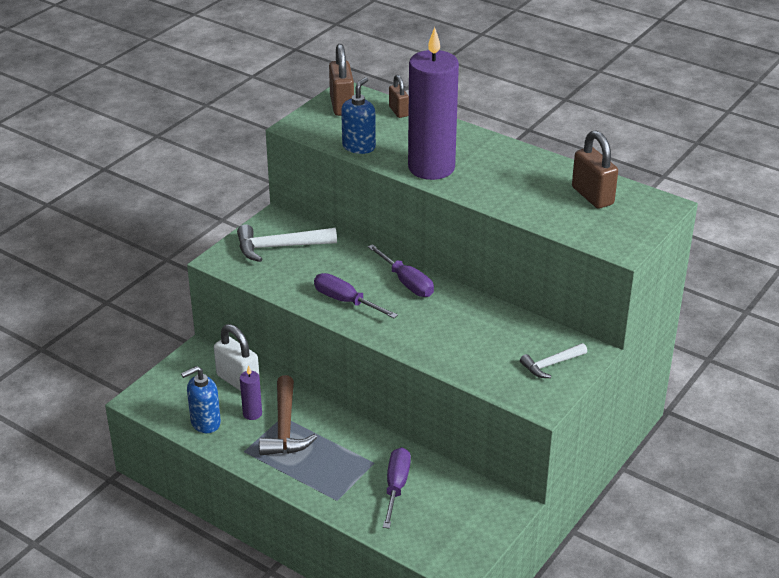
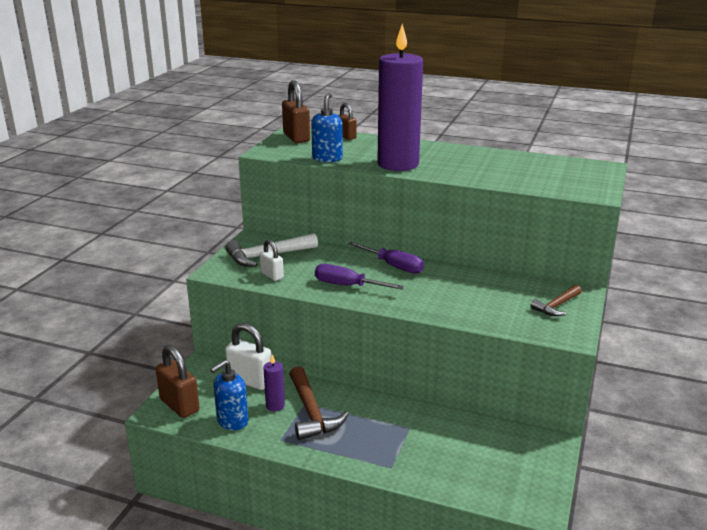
camera: 15 degrees left, 10 degrees down
purple screwdriver [383,447,411,529] -> none
white hammer [520,343,587,378] -> brown hammer [530,285,582,316]
brown padlock [572,130,618,209] -> brown padlock moved to [155,345,200,418]
none -> white padlock [260,239,284,281]

